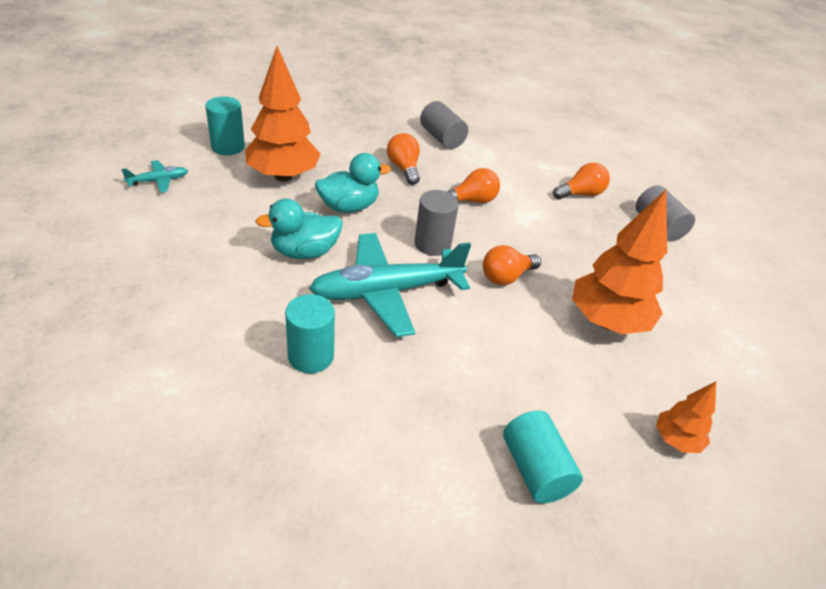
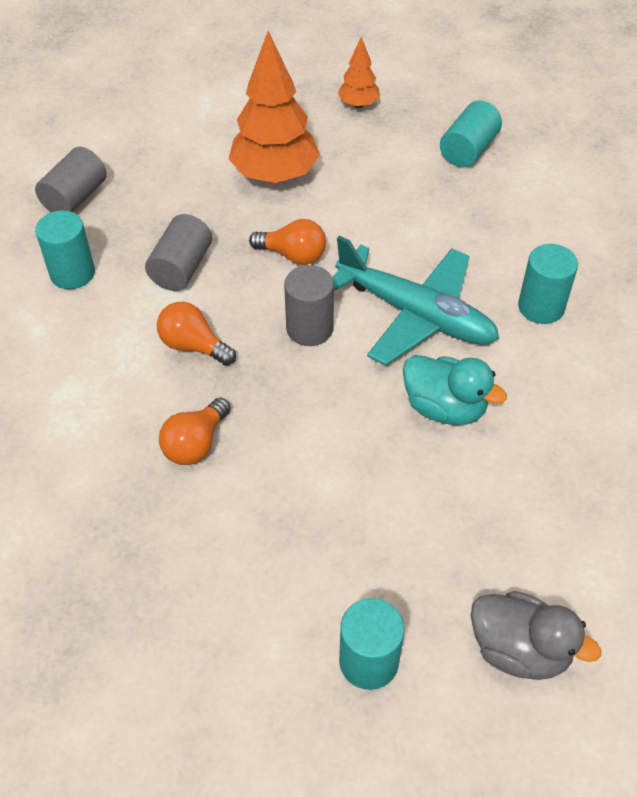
camera: 125 degrees left, 10 degrees up
turquoise plane [121,160,188,192] -> grey duck [471,591,601,680]
orange tree [245,46,321,182] -> none
turquoise duck [315,153,391,213] -> none
grey cylinder [420,101,468,149] -> grey cylinder moved to [145,214,212,291]
orange light bulb [553,163,610,199] -> turquoise cylinder [35,211,95,289]

